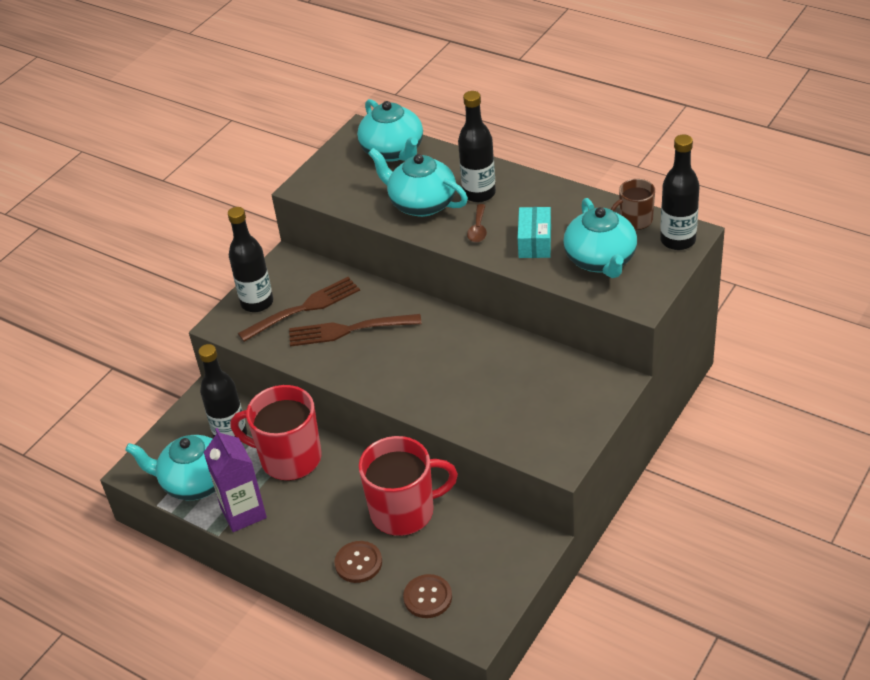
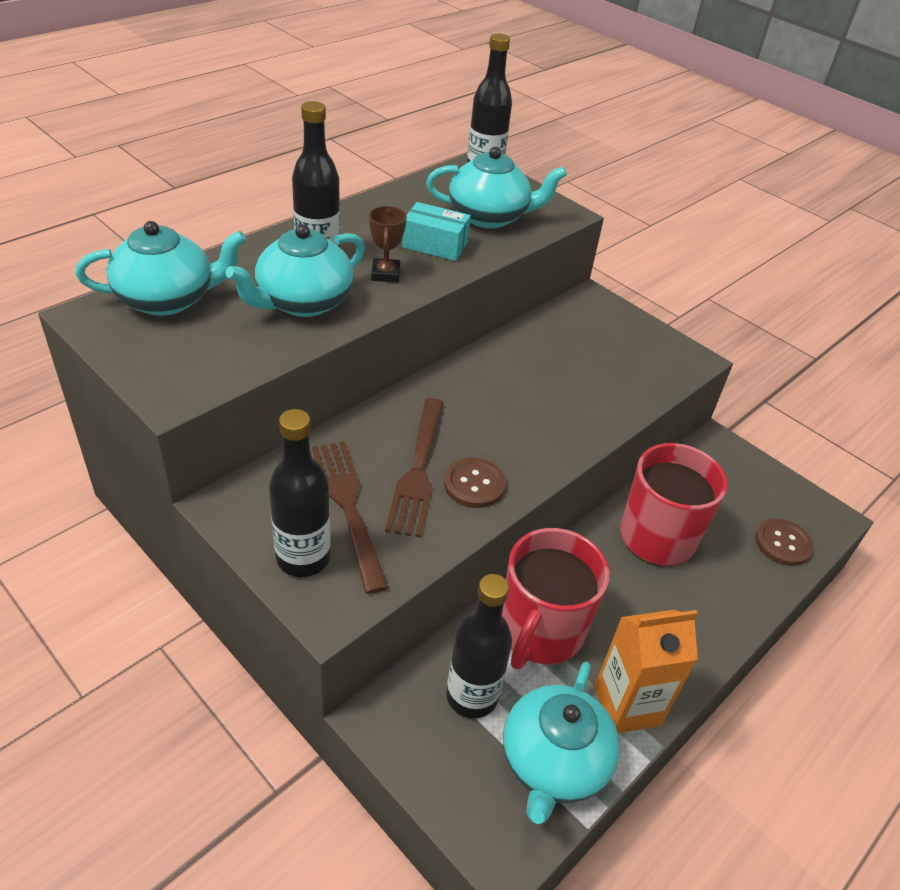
camera: 85 degrees left, 0 degrees up
purple carton [203,428,267,532] -> orange carton [594,610,698,733]
brown button [334,541,382,583] -> brown button moved to [444,458,506,508]
brown spoon [467,204,487,242] -> brown trophy [369,206,407,283]
brown mug [611,179,655,230] -> none

